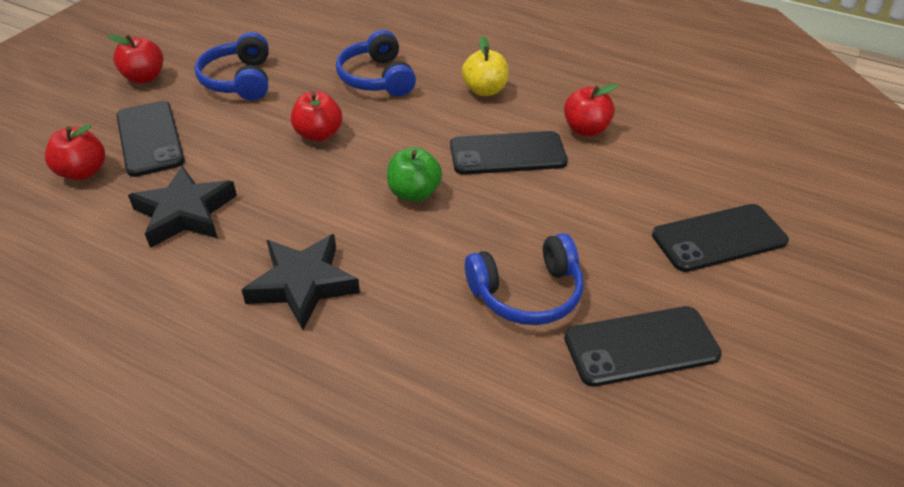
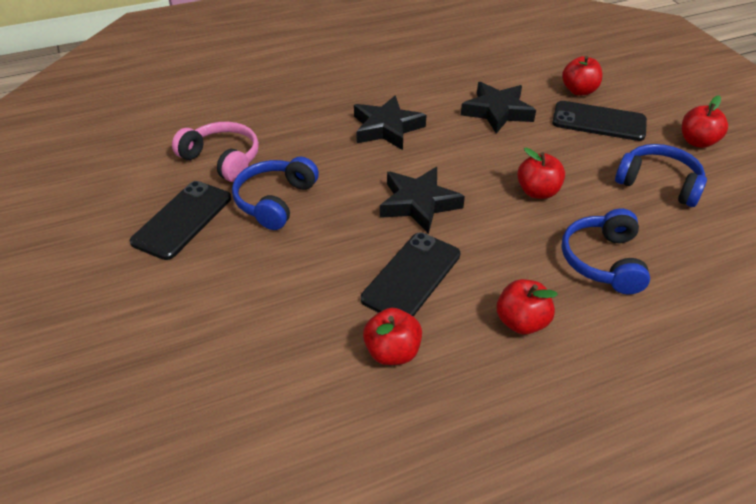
camera: 130 degrees right, 0 degrees up
blue headphones [336,30,416,96] -> blue headphones turned 105 degrees counterclockwise [561,209,650,294]
green apple [387,147,442,202] -> black star [380,167,465,234]
yellow apple [462,36,509,96] -> red apple [497,279,558,335]
black phone [652,204,789,272] -> none
none -> pink headphones [172,122,259,182]

